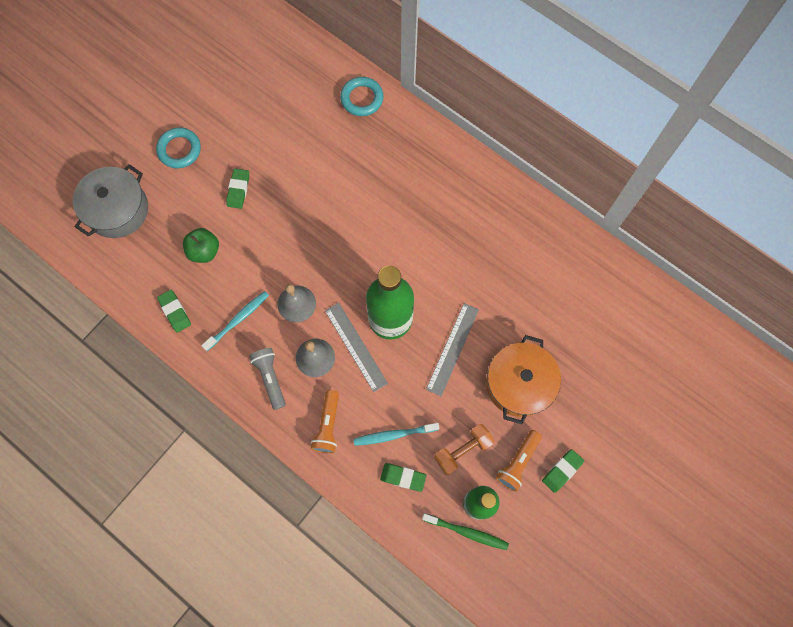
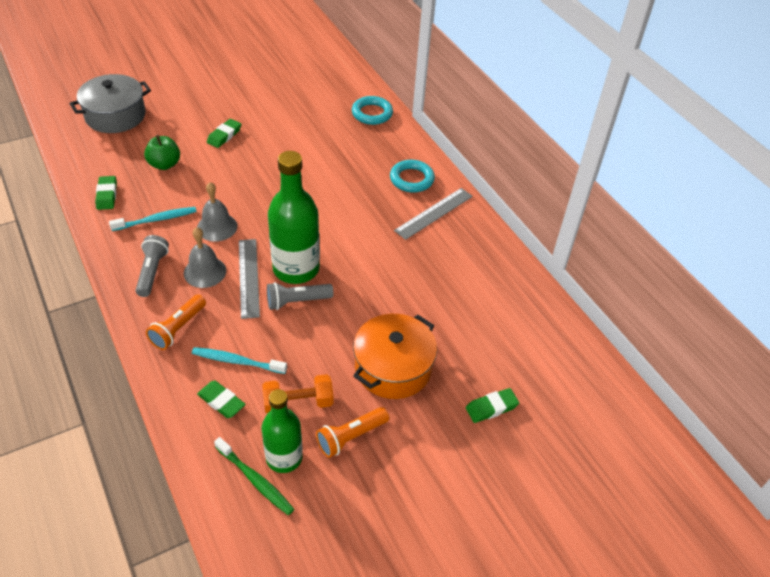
camera: 20 degrees right, 25 degrees down
turquoise ring [156,128,201,168] -> turquoise ring moved to [390,160,435,193]
grey ruler [426,303,479,396] -> grey ruler moved to [394,188,473,240]
green eraser [542,449,584,493] -> green eraser moved to [466,388,519,423]
none -> grey flashlight [267,282,334,310]

